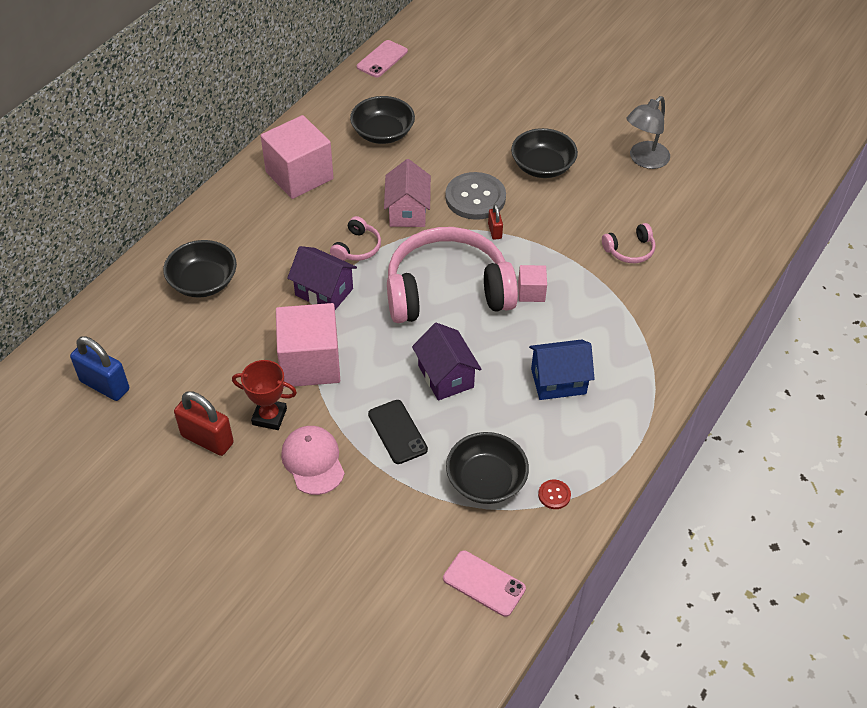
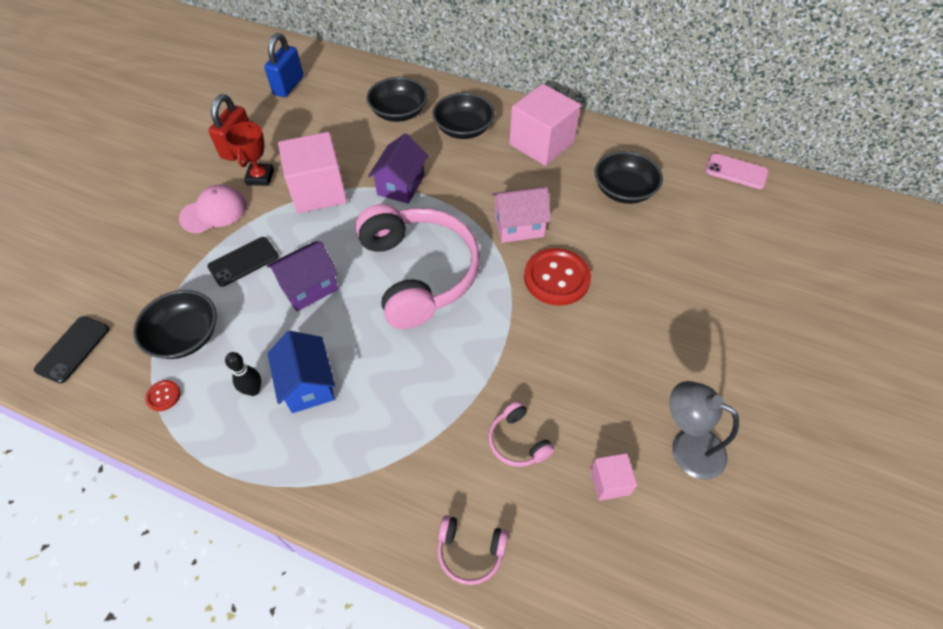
camera: 80 degrees right, 5 degrees up
pink headphones [330,216,381,261] -> pink headphones moved to [437,515,509,585]
pink phone [443,551,526,617] -> black phone [34,316,109,383]
grey button [445,172,506,220] -> red button [524,248,591,306]
red padlock [488,204,503,240] -> none
black bowl [511,128,578,178] -> black bowl moved to [432,93,495,139]
pink cube [518,265,547,302] -> pink cube moved to [590,453,637,501]
none -> black bowling pin [225,352,261,396]

